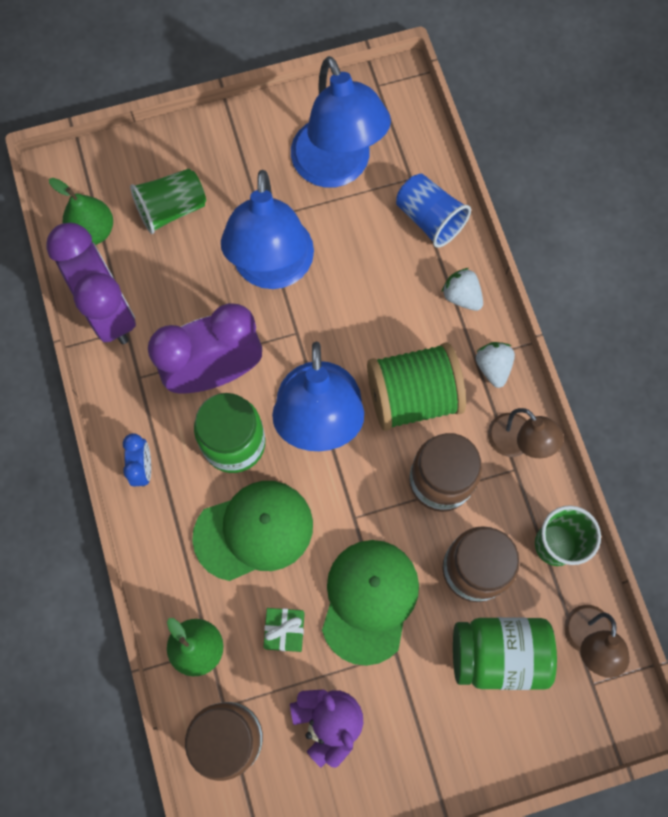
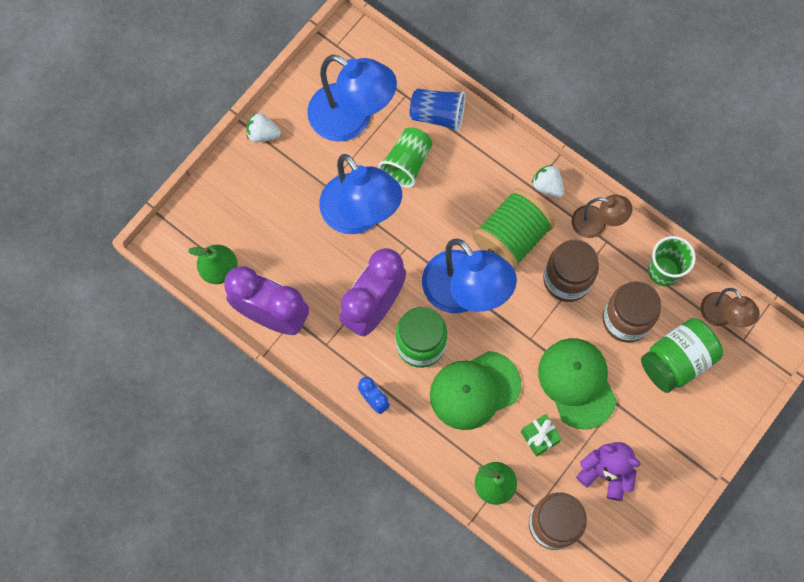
camera: 35 degrees left, 0 degrees up
green cup [130,169,206,234] -> green cup moved to [378,127,433,188]
green cap [192,481,313,581] -> green cap turned 150 degrees counterclockwise [430,351,521,430]
white strawberry [442,268,483,311] -> white strawberry moved to [246,113,281,142]

